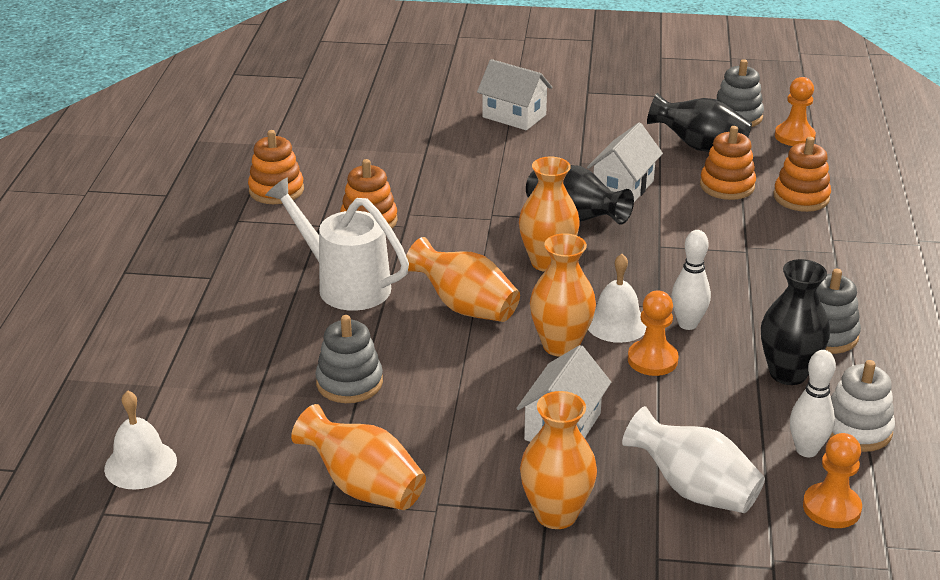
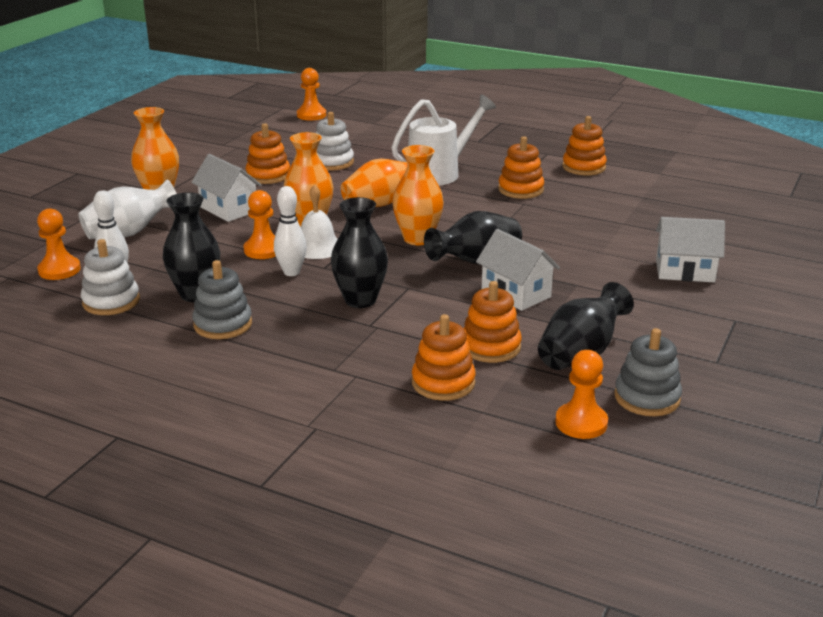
camera: 110 degrees right, 5 degrees down
white bell [104,390,177,490] -> orange pawn [297,68,326,120]
orange vase [291,404,426,510] -> none
grey stacking toy [315,315,383,403] -> white stacking toy [316,112,354,170]
white house [477,59,552,130] -> white house turned 45 degrees clockwise [656,217,725,282]
none -> orange stacking toy [246,123,290,184]
none -> black vase [331,197,388,308]

